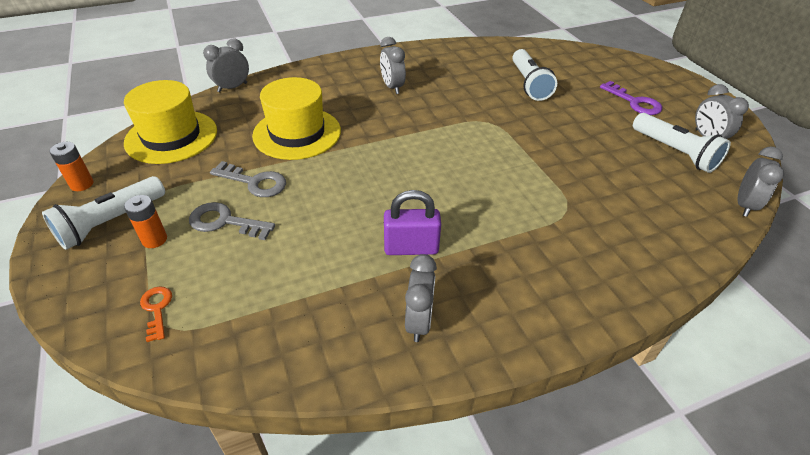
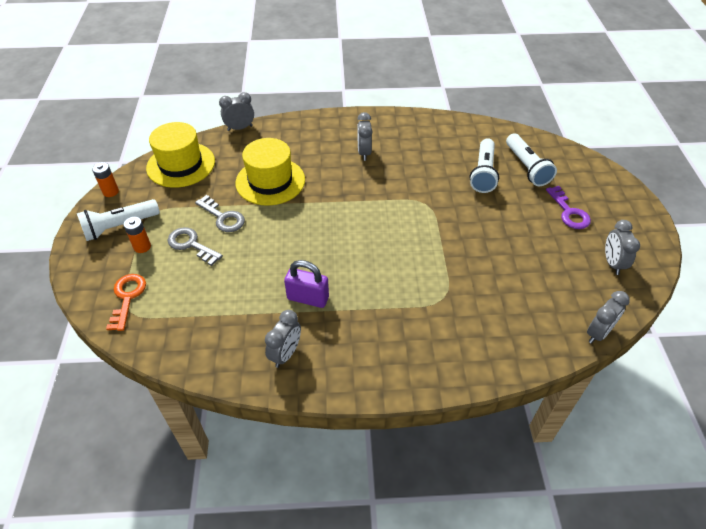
camera: 20 degrees right, 5 degrees up
orange key [140,287,172,342] -> orange key [106,274,146,331], size x1.55
white flashlight [633,113,731,173] -> white flashlight moved to [506,133,557,187]

